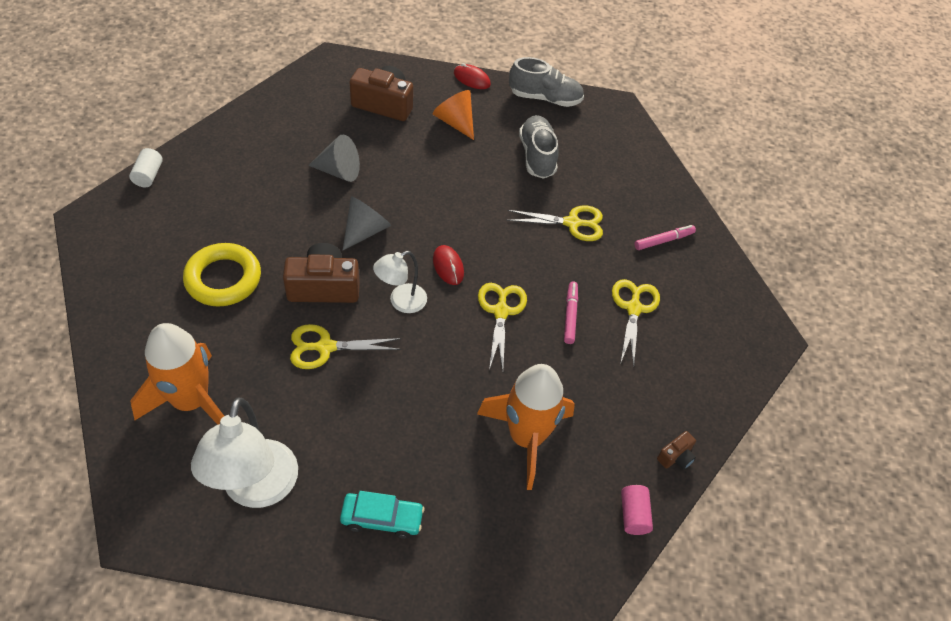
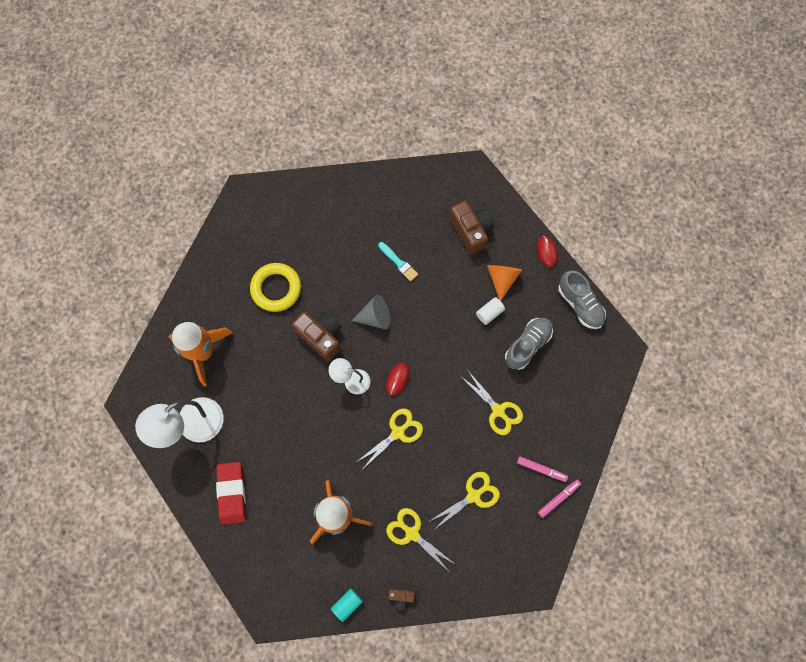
camera: 50 degrees right, 20 degrees up
white cylinder [129,148,163,187] -> white cylinder moved to [476,297,505,325]
yellow scissors [290,324,402,369] -> yellow scissors moved to [386,508,456,572]
grey cone [308,134,360,182] -> turquoise brush [378,242,418,282]
turquoise car [340,491,425,539] -> red eraser [216,462,246,525]
pink marker [564,281,578,344] -> pink marker moved to [538,480,581,518]
pink cylinder [621,485,653,535] -> turquoise cylinder [331,589,363,622]

